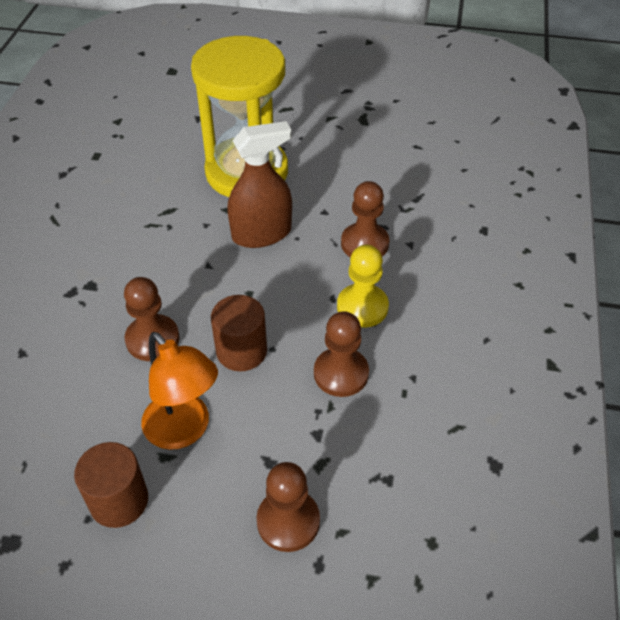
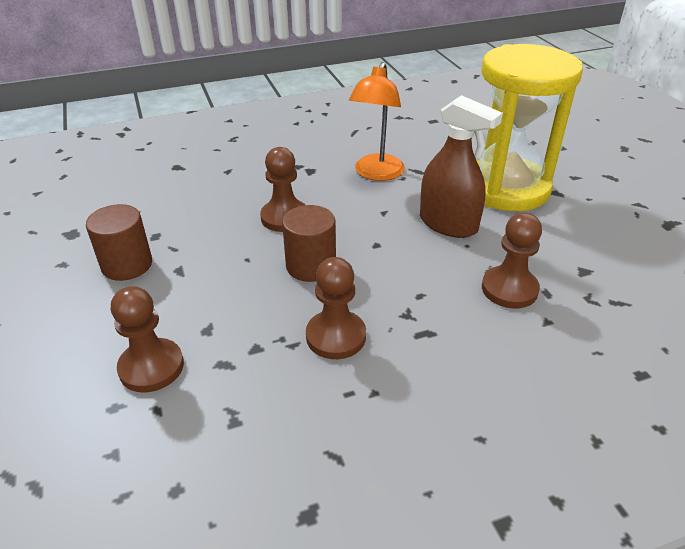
camera: 60 degrees right, 10 degrees down
orange lamp [141,332,218,450] -> orange lamp moved to [349,62,405,181]
yellow pawn [337,245,389,328] -> none

